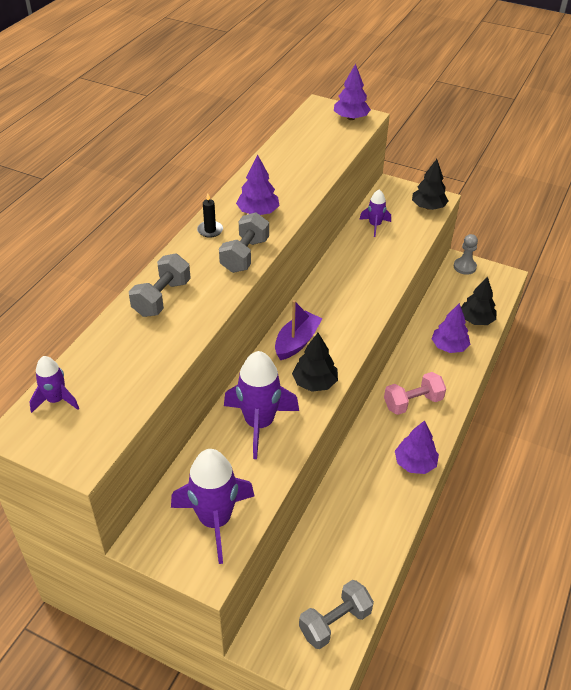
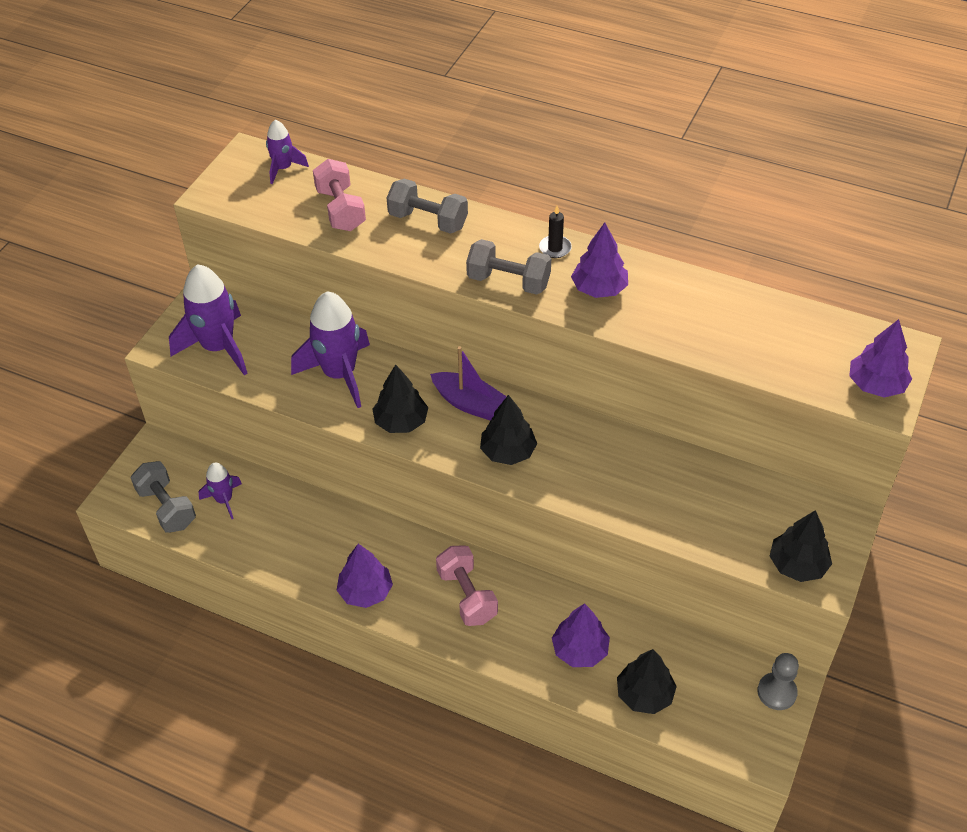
camera: 90 degrees right, 5 degrees up
purple rocket [359,189,391,237] -> purple rocket moved to [199,463,242,519]
none -> pink dumbbell [313,159,366,231]
none -> black tree [480,395,537,465]

